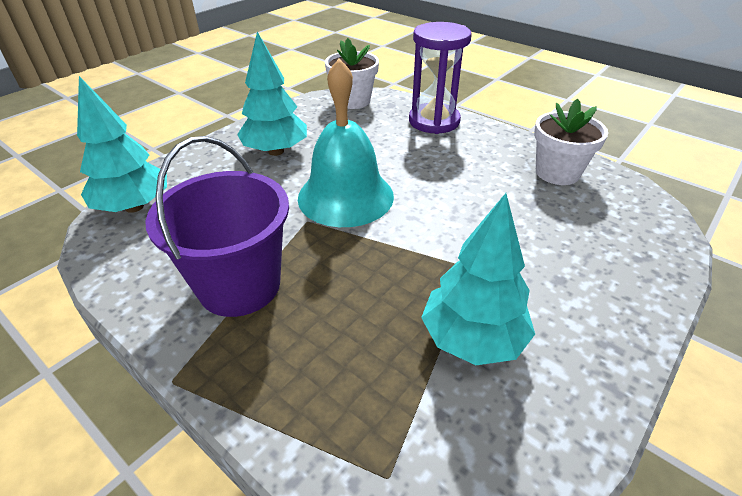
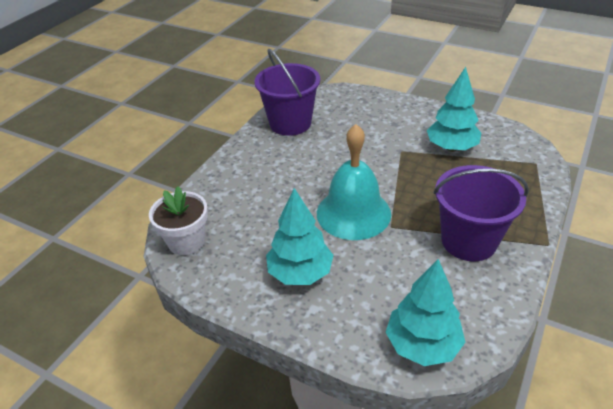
camera: 100 degrees left, 0 degrees up
purple hourglass [409,22,472,134] -> none
white flower pot [534,99,608,185] -> purple bucket [254,49,320,136]

